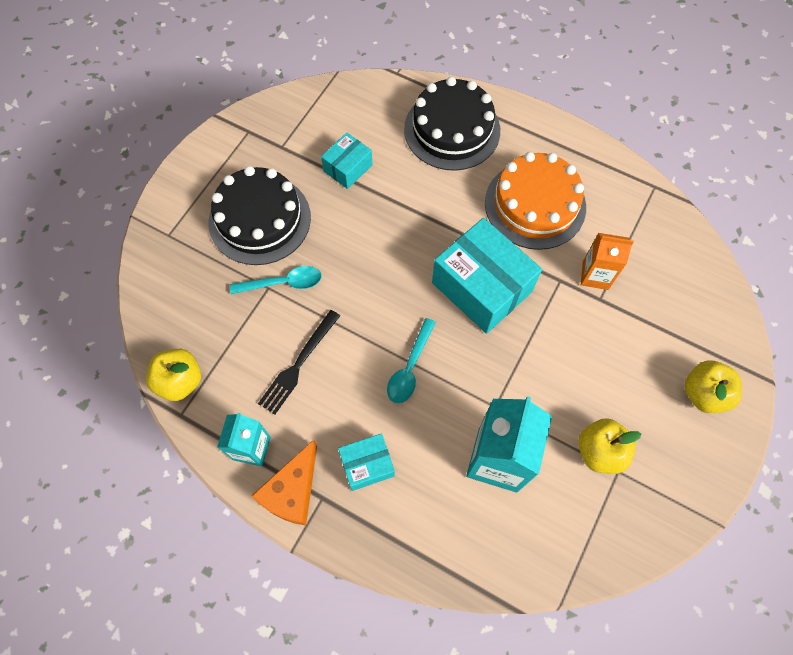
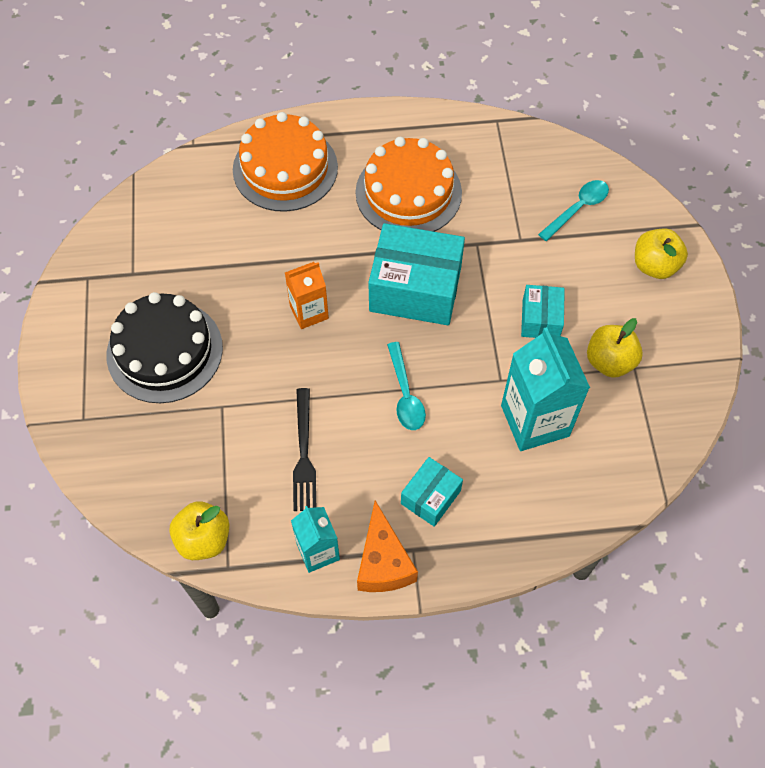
camera: 35 degrees left, 5 degrees down
turquoise spoon [230,266,322,294] -> turquoise spoon moved to [538,180,609,241]
turquoise box [321,133,372,189] -> turquoise box moved to [521,285,565,338]
black cake [404,77,500,171] -> orange cake [233,112,338,212]
orange carton [581,233,634,290] -> orange carton moved to [285,262,329,329]

